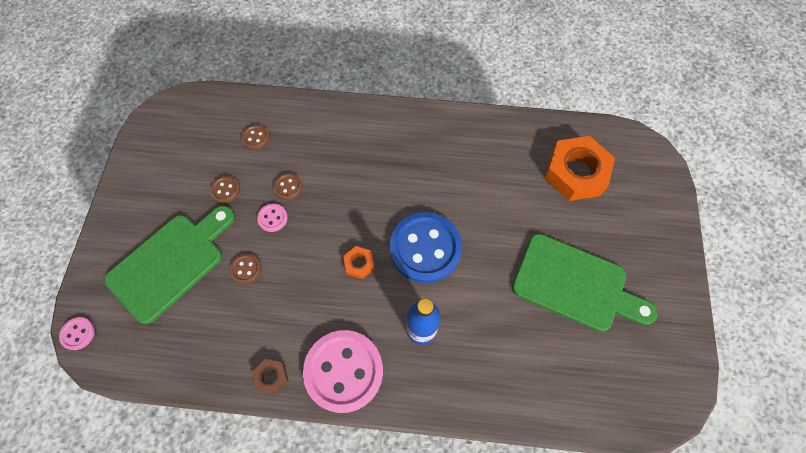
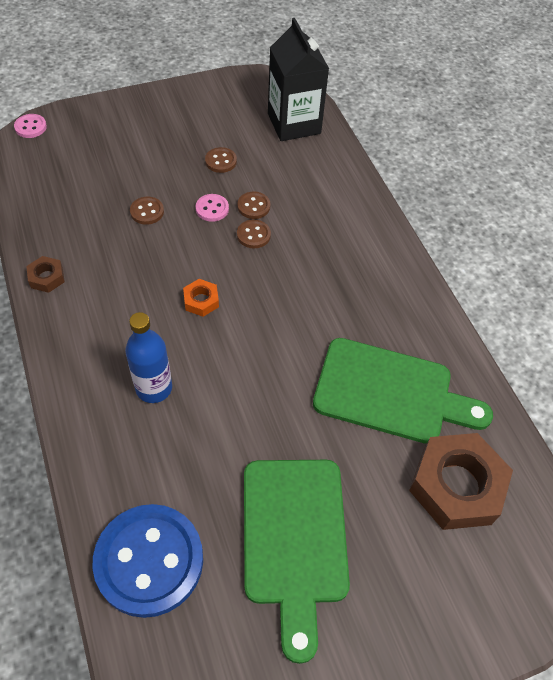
camera: 60 degrees right, 10 degrees down
green cutting board [104,206,235,324] -> green cutting board moved to [313,338,493,444]
brown button [241,125,270,150] -> brown button moved to [237,220,271,248]
pink button [303,330,383,413] -> none
blue button [390,212,462,283] -> blue button moved to [92,504,203,618]
orange nut [544,136,615,201] -> brown nut [409,433,513,530]
none -> black carton [268,18,329,141]

